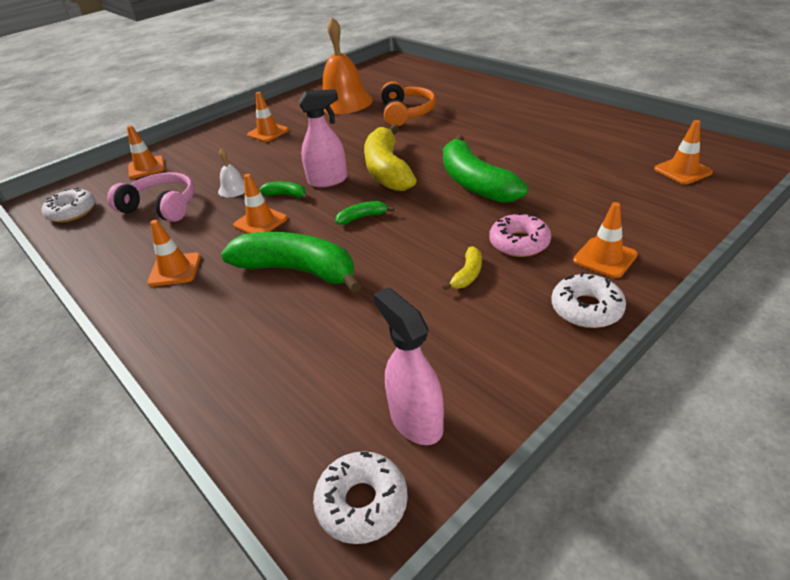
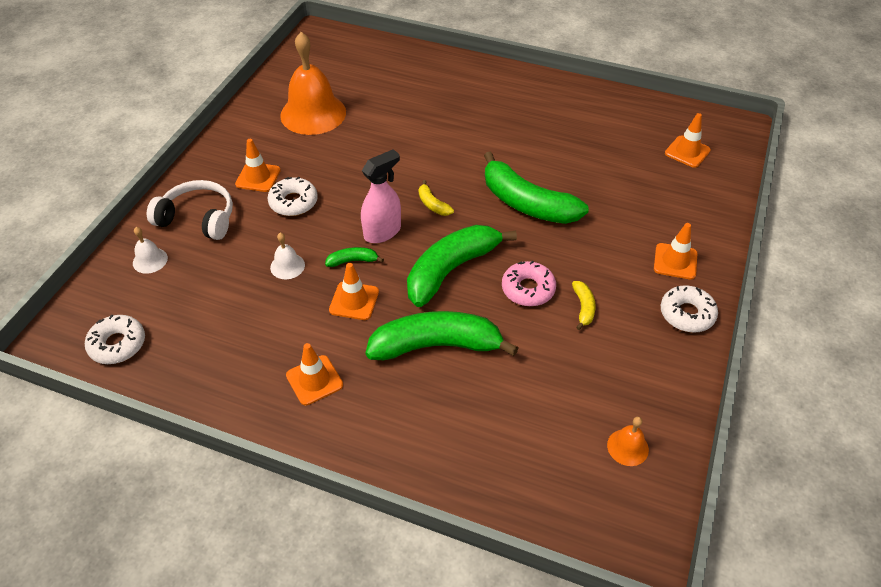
camera: 30 degrees left, 10 degrees up
pink headphones [107,172,195,222] -> none
orange traffic cone [127,125,165,179] -> white bell [133,227,168,274]
white donut [313,451,408,544] -> white donut moved to [267,177,318,216]
green banana [336,201,394,225] -> green banana [407,225,517,307], size x2.34
yellow banana [364,124,417,191] -> yellow banana [419,180,454,216], size x0.43
pink spray bottle [373,287,444,445] -> orange bell [607,417,649,466]
orange headphones [381,81,436,126] -> none
pink donut [489,213,551,257] -> pink donut moved to [502,261,556,306]
none -> white headphones [147,180,233,240]

